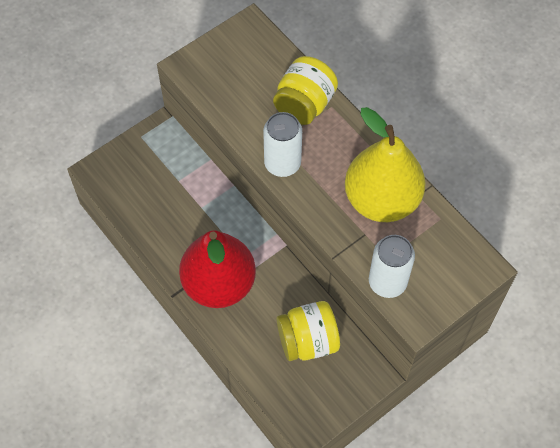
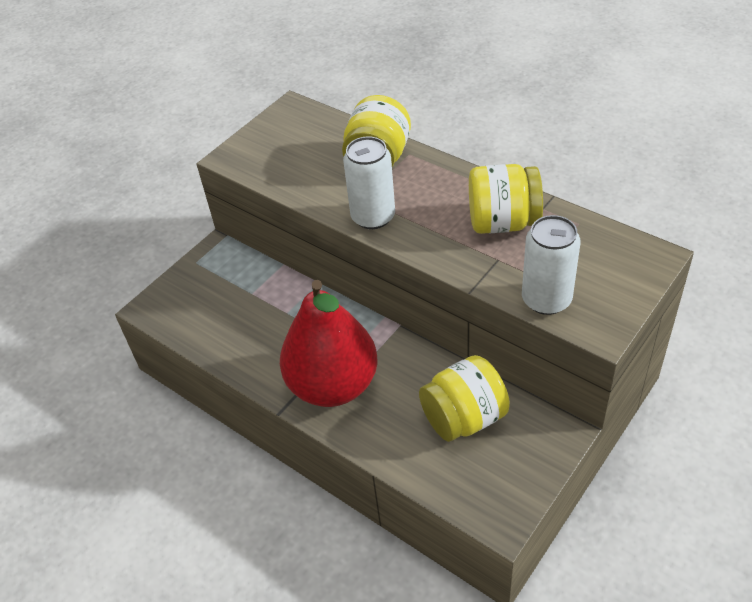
camera: 10 degrees left, 15 degrees down
yellow pear [345,107,425,222] -> yellow jar [469,164,543,234]

